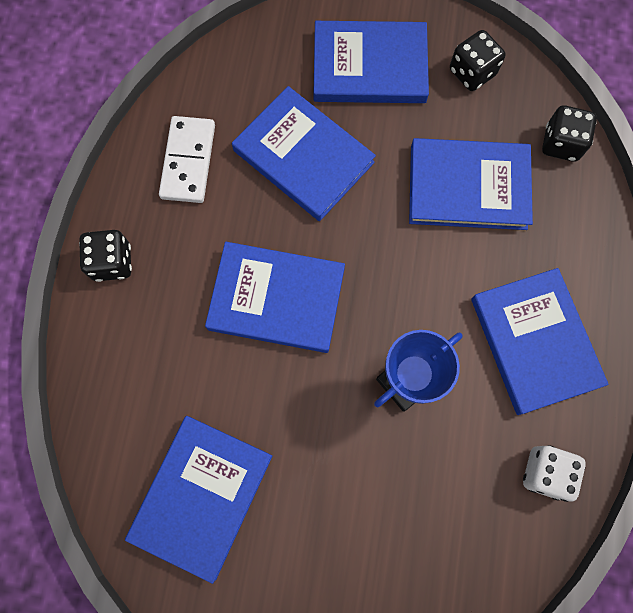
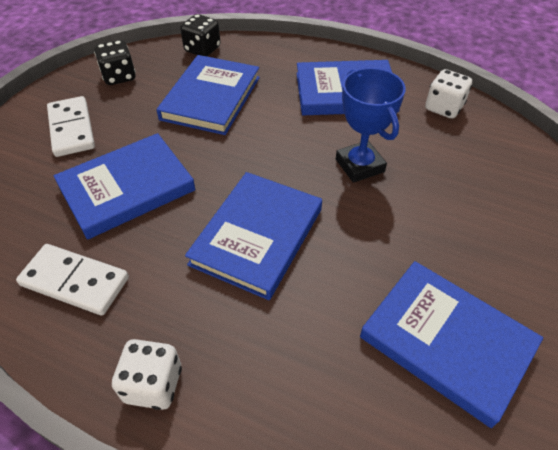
camera: 75 degrees left, 25 degrees down
black dice [79,230,132,282] -> white dice [112,339,182,410]
blue book [314,21,429,103] -> white domino [47,96,95,157]

